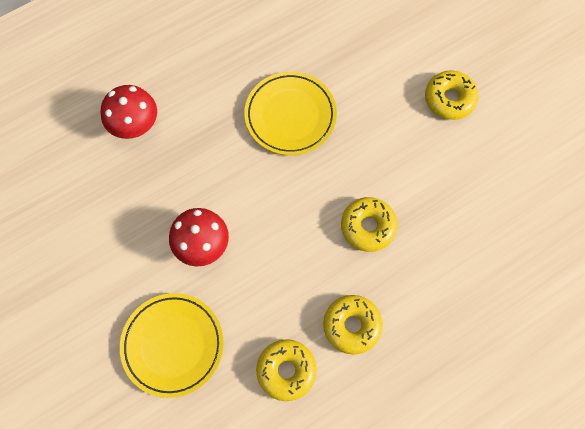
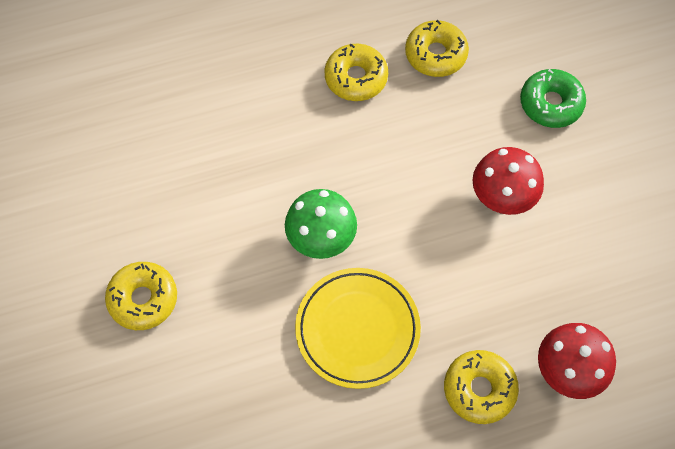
camera: 165 degrees left, 5 degrees down
yellow plate [120,293,224,398] -> green donut [520,69,586,128]
yellow donut [341,197,398,252] -> yellow donut moved to [444,350,519,424]
none -> green mushroom [285,189,357,259]

